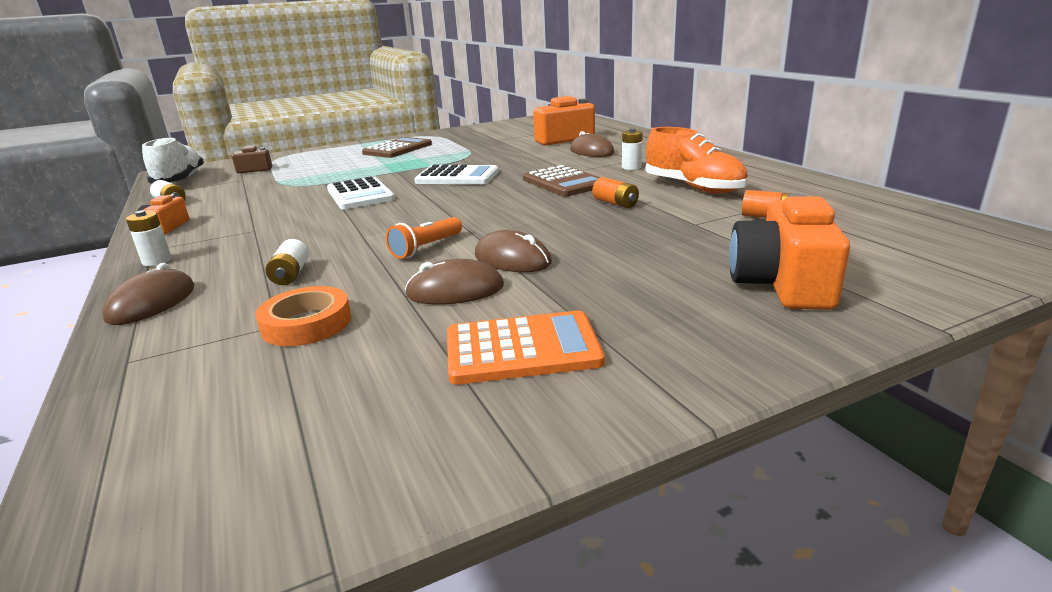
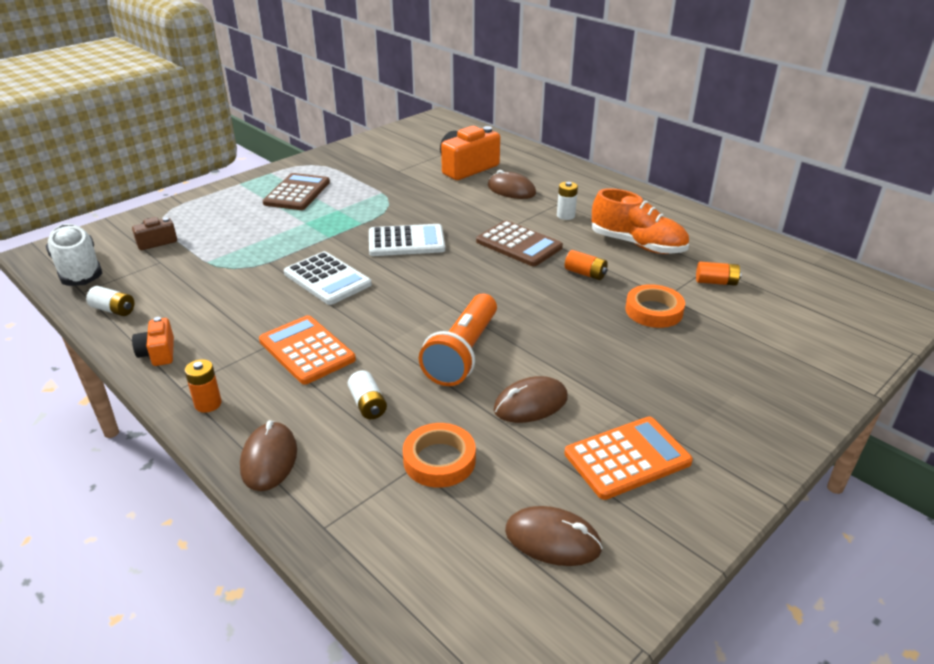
camera: 20 degrees left, 10 degrees up
white battery [126,210,172,266] -> orange battery [185,359,222,413]
orange flashlight [386,217,462,259] -> orange flashlight [419,294,497,386], size x1.72
brown mouse [475,230,552,272] -> brown mouse moved to [505,506,603,566]
orange camera [729,193,850,310] -> none
none -> orange calculator [259,315,356,385]
none -> orange tape [626,284,685,328]

